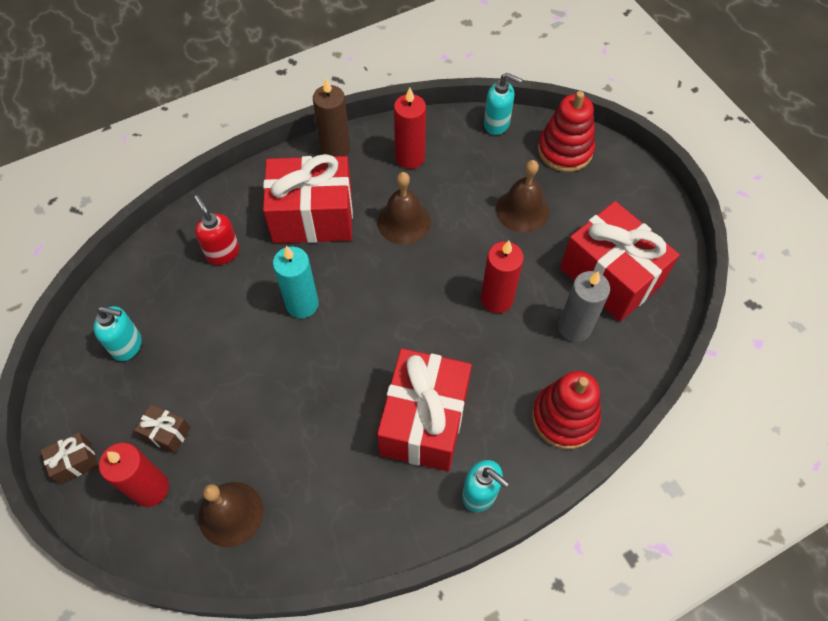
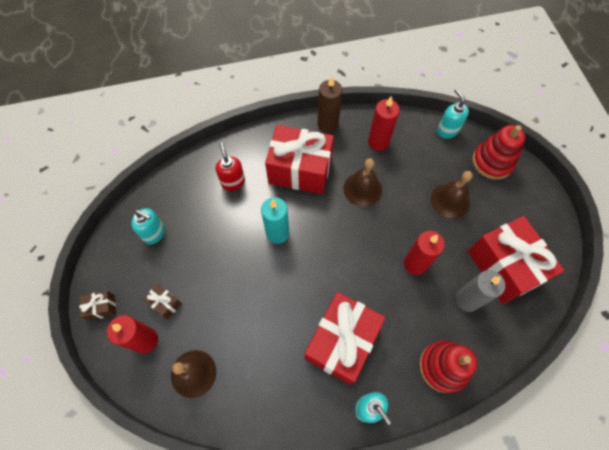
camera: 15 degrees right, 5 degrees up
turquoise soap dispenser [484,73,522,135] -> turquoise soap dispenser turned 150 degrees counterclockwise [437,89,469,139]

